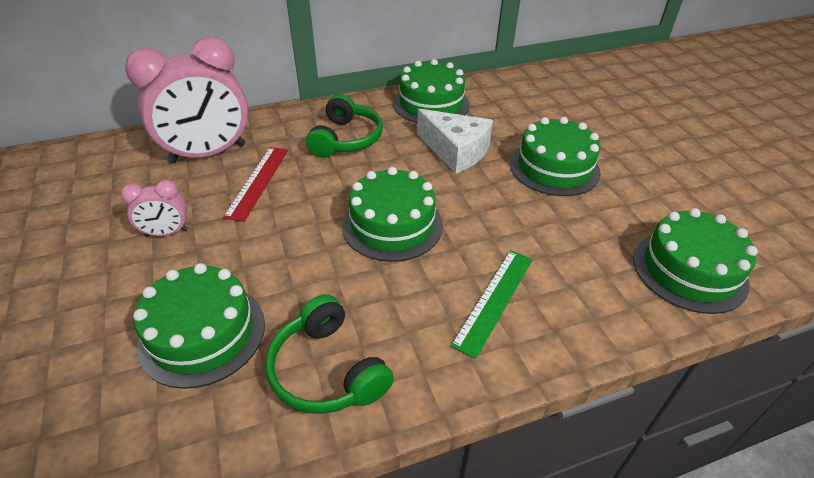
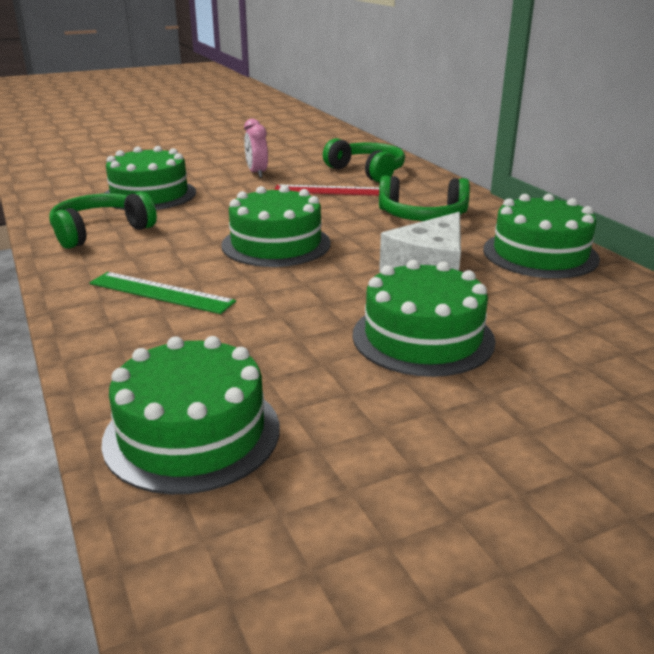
camera: 85 degrees right, 15 degrees down
pink clock [125,36,248,163] -> green headphones [323,138,405,183]

